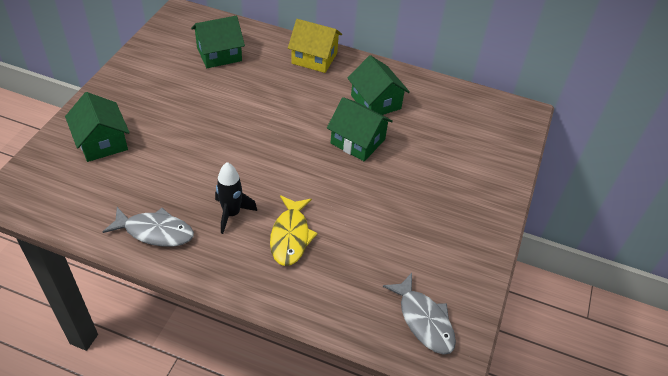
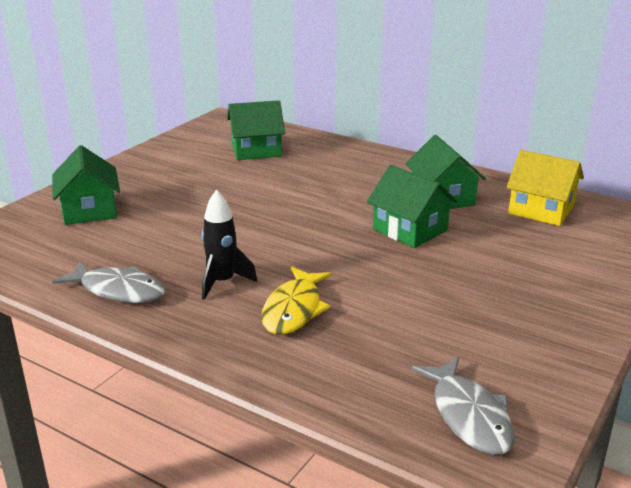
camera: 15 degrees right, 20 degrees down
yellow house [288,19,342,73] -> yellow house moved to [506,150,584,226]

